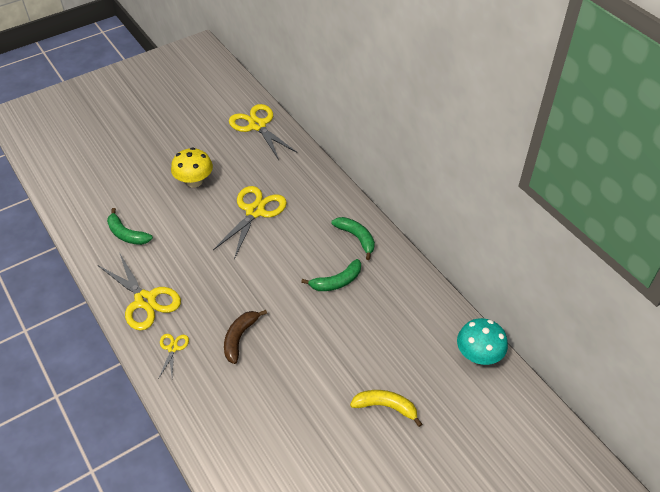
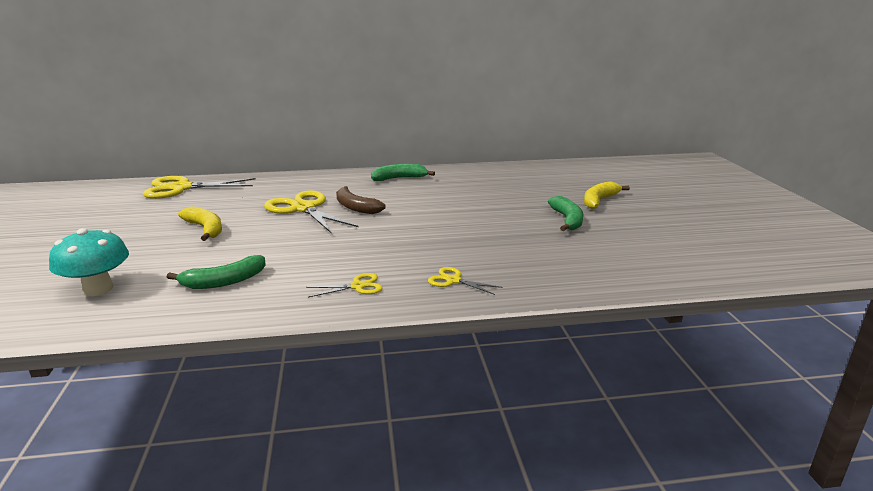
camera: 65 degrees left, 25 degrees down
yellow scissors [99,254,181,331] -> yellow scissors [306,273,383,298], size x0.49
yellow mushroom [171,148,213,188] -> yellow banana [178,206,222,241]
brown banana [224,310,267,364] -> brown banana moved to [336,186,385,214]
green banana [301,259,361,291] -> green banana moved to [548,196,583,231]
turquoise mushroom [457,318,508,365] -> turquoise mushroom moved to [49,228,129,296]

